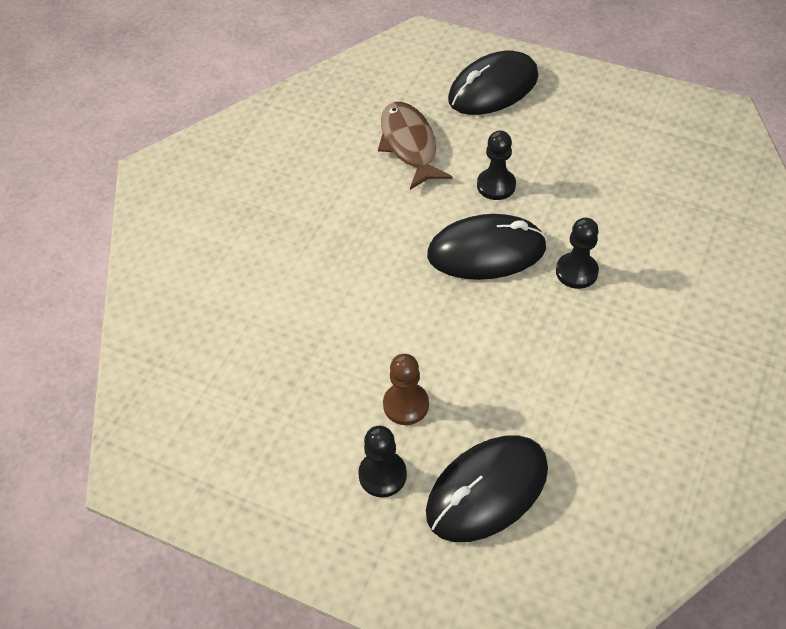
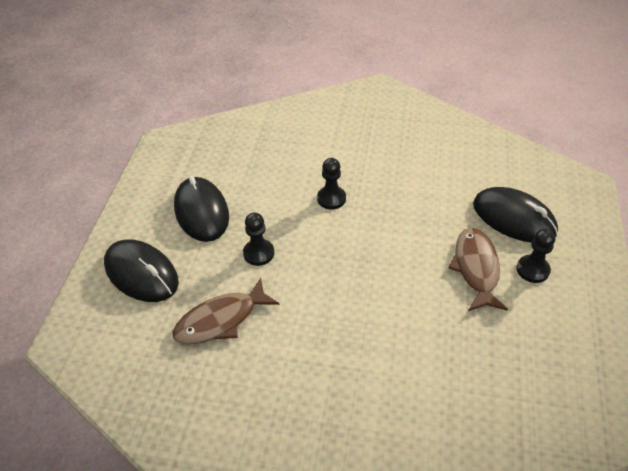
camera: 105 degrees left, 5 degrees down
brown pawn [383,354,429,425] -> brown fish [448,228,508,311]
black mouse [427,214,547,280] -> black mouse moved to [174,176,229,242]

